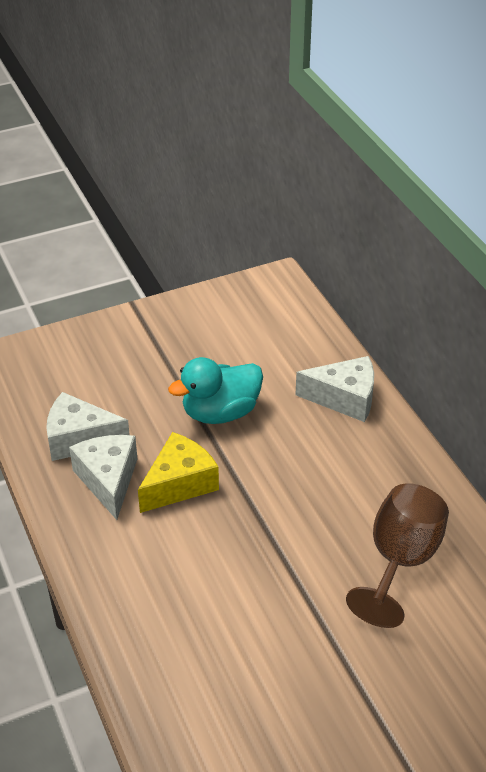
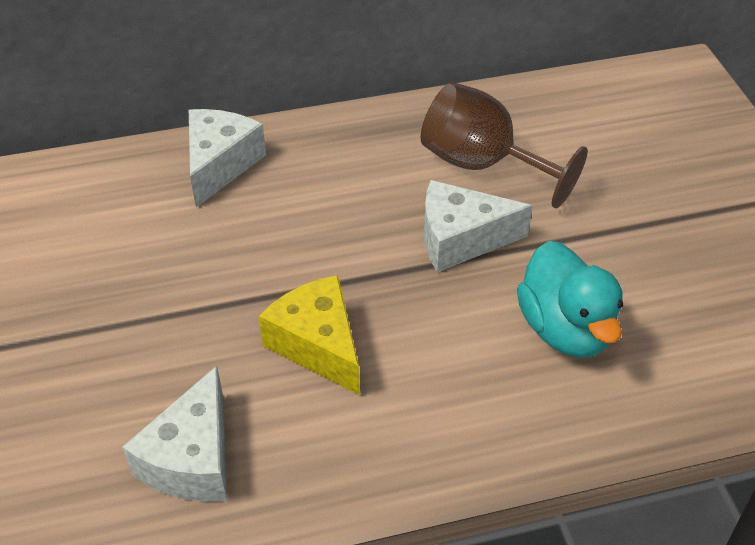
camera: 80 degrees left, 5 degrees up
white cheese [69,435,137,520] -> white cheese moved to [424,180,533,272]
turquoise duck [168,357,263,424] -> turquoise duck moved to [517,241,623,358]

